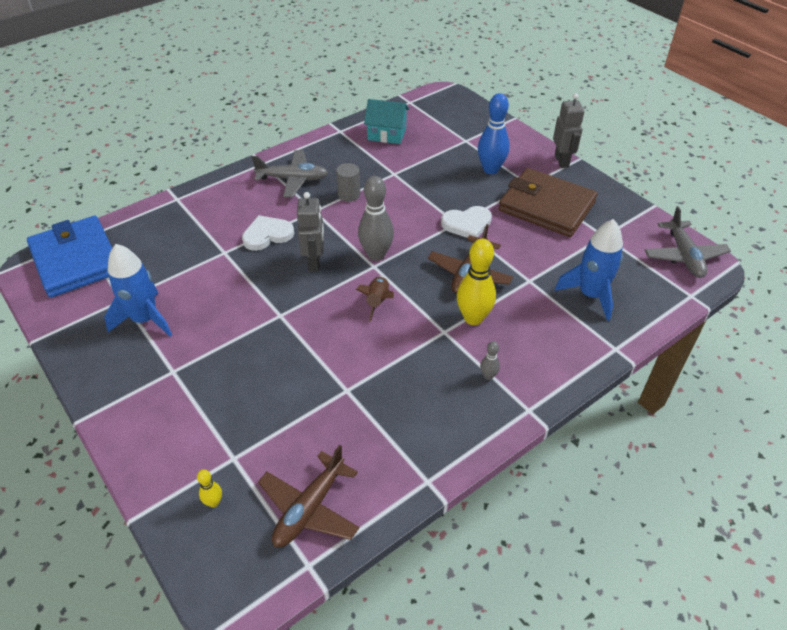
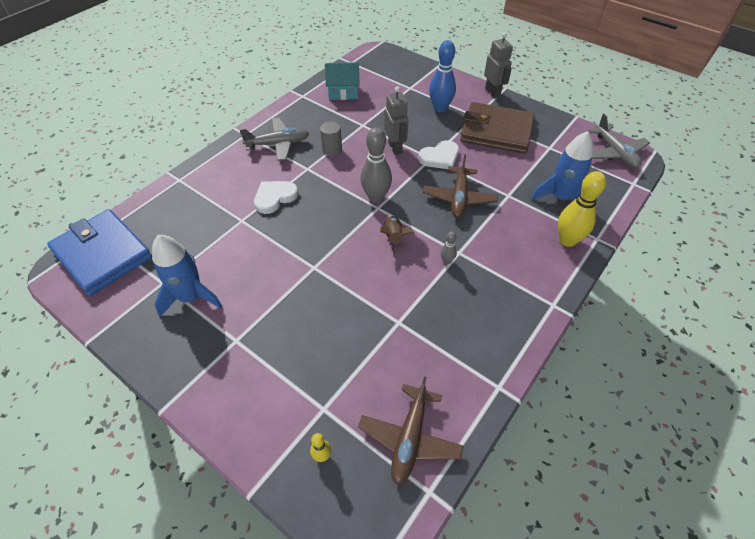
camera: 15 degrees left, 5 degrees up
grey robot [297,192,324,271] -> grey robot moved to [384,86,409,155]
yellow bowling pin [457,239,496,325] -> yellow bowling pin moved to [558,171,606,247]
grey bowling pin [480,341,500,380] -> grey bowling pin moved to [441,231,457,264]

